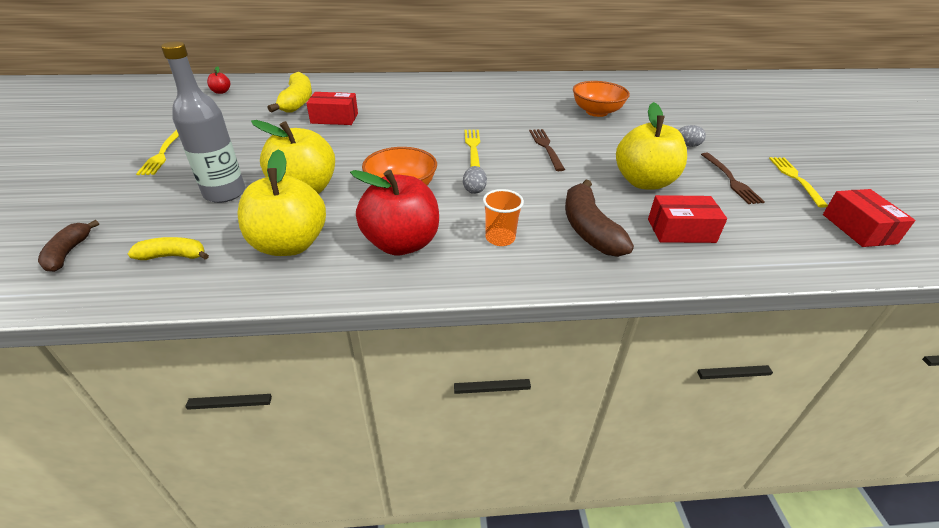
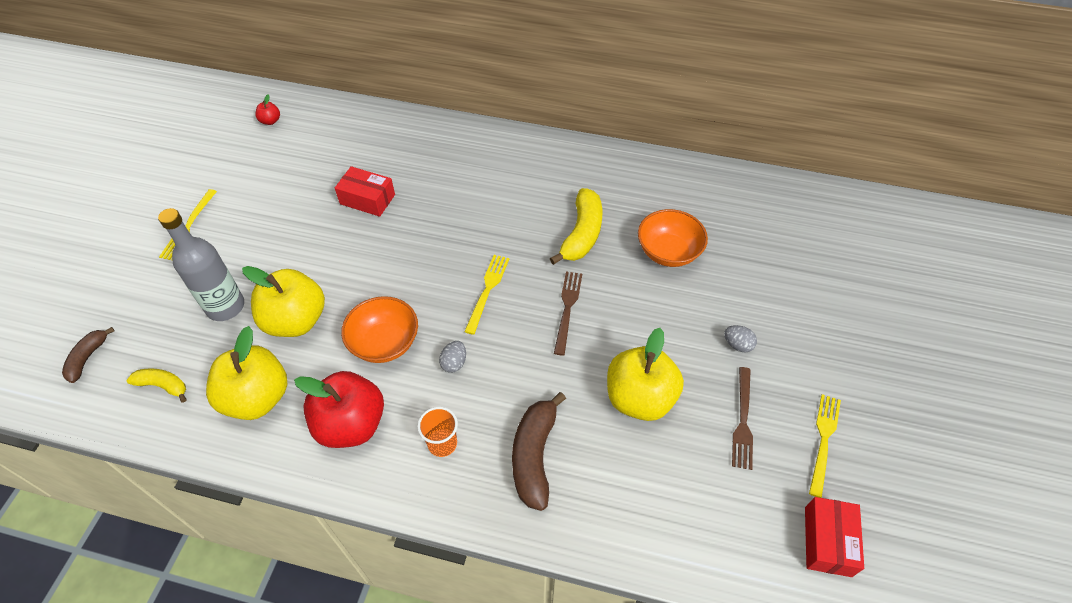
camera: 20 degrees right, 15 degrees up
yellow banana [267,72,312,112] -> yellow banana moved to [550,188,602,265]
red box [648,195,727,243] -> none

